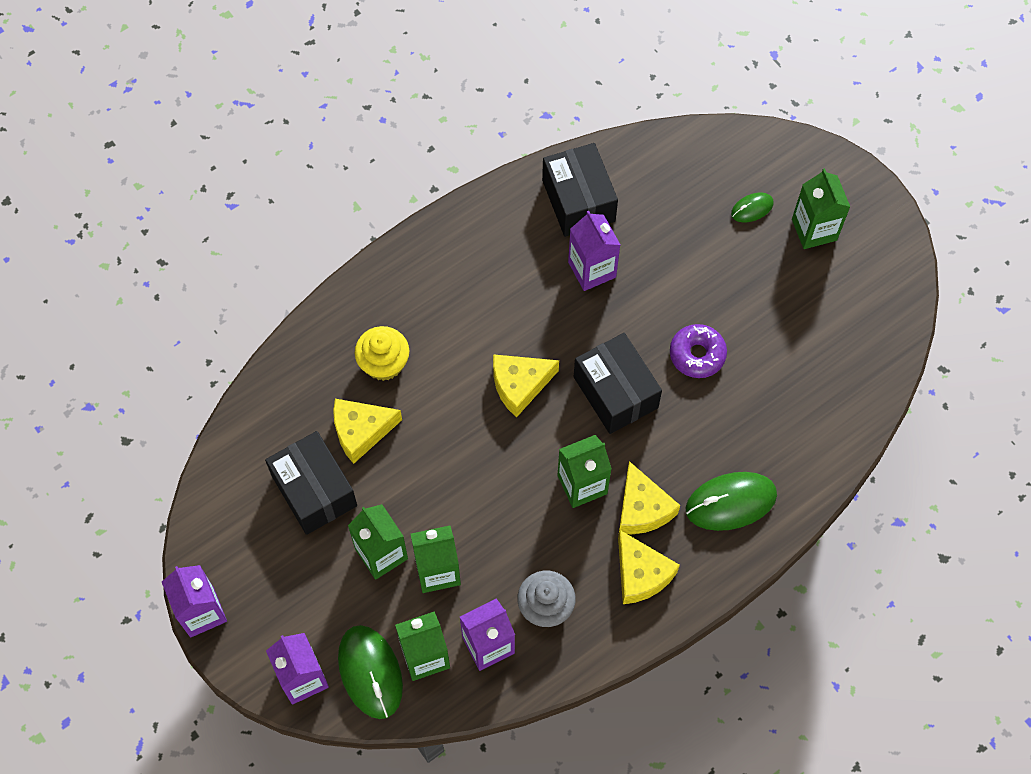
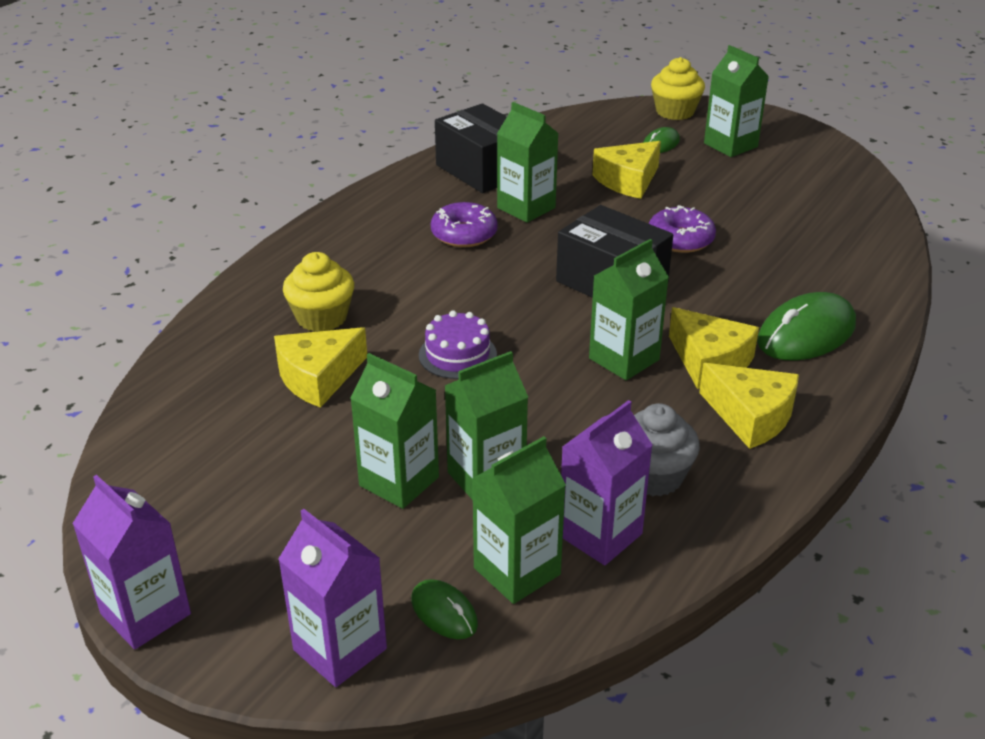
camera: 20 degrees left, 30 degrees down
black box [265,431,357,535] -> none
green mouse [338,625,403,719] -> green mouse [411,579,478,639], size x0.53
yellow cheese [493,354,559,417] -> yellow cheese moved to [592,141,661,199]
purple carton [568,211,620,291] -> green carton [497,102,559,223]
none -> purple cake [419,310,497,379]
none -> purple donut [431,202,498,247]
none -> yellow cupcake [651,57,705,120]

